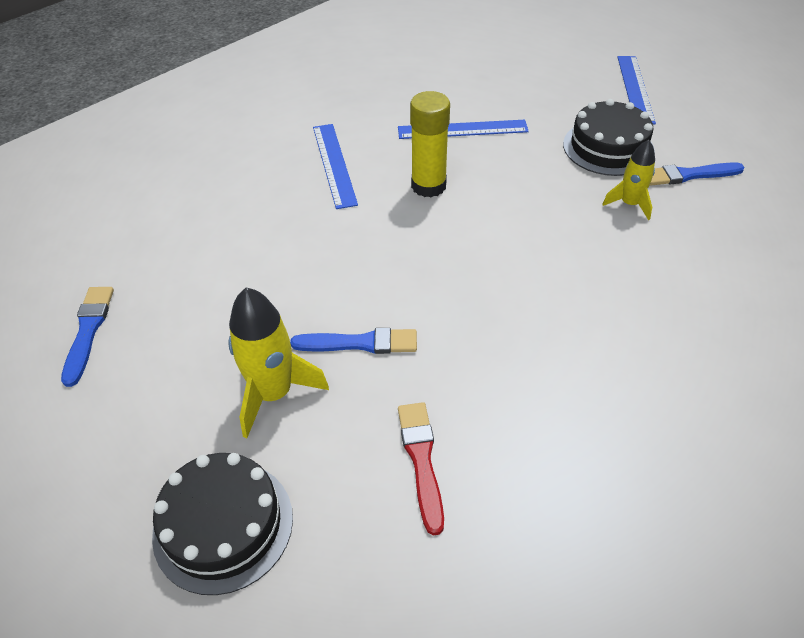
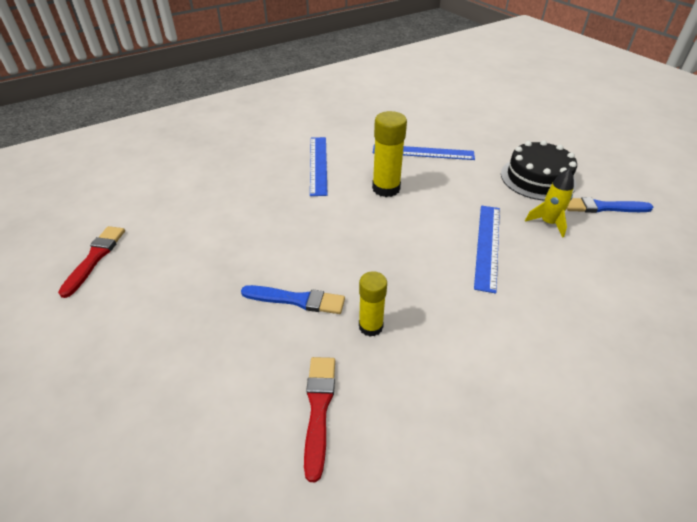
camera: 10 degrees right, 5 degrees down
blue brush [61,287,114,387] -> red brush [58,226,125,298]
black cake [152,453,293,595] -> none
yellow rocket [228,288,329,438] -> none
blue ruler [618,56,656,124] -> blue ruler moved to [474,205,500,293]
none -> yellow glue stick [359,271,387,337]

